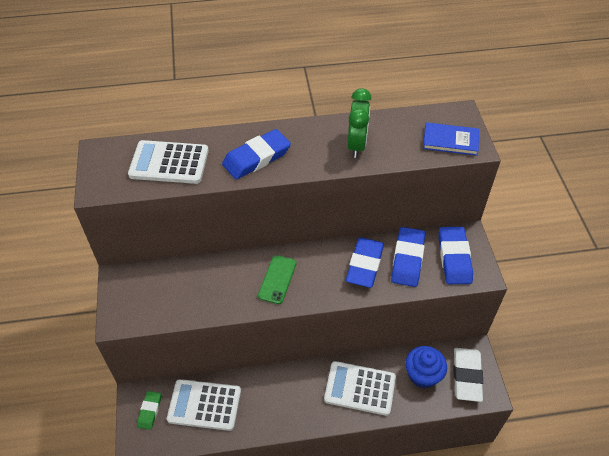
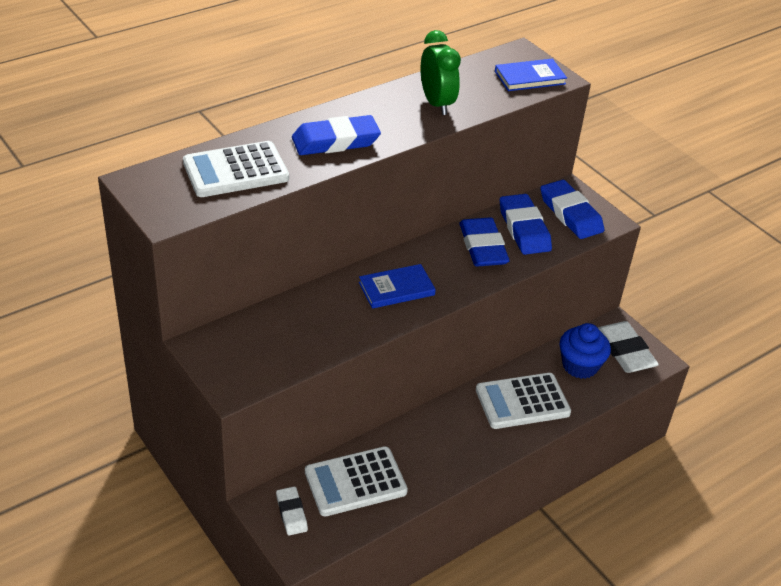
camera: 30 degrees left, 10 degrees down
green eraser [137,391,161,430] -> white eraser [276,487,308,536]
blue eraser [222,129,291,179] -> blue eraser turned 45 degrees clockwise [292,115,381,155]
green phone [258,255,297,304] -> blue book [359,264,436,309]

